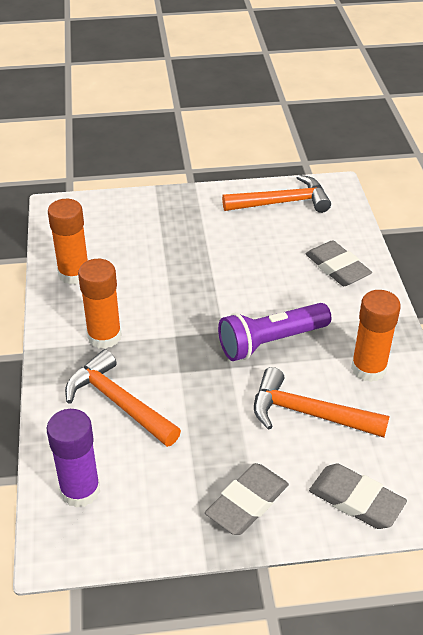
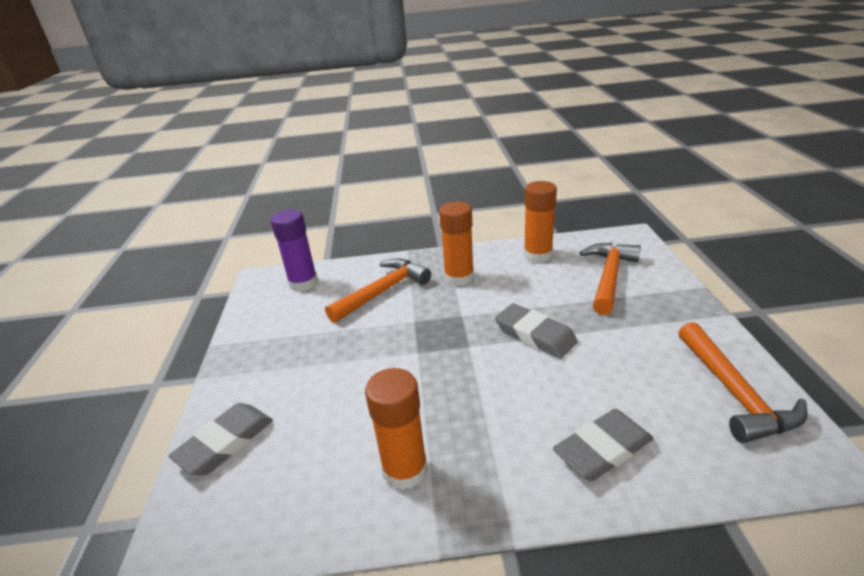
camera: 95 degrees right, 10 degrees down
grey eraser [205,463,289,535] -> grey eraser moved to [495,303,578,359]
purple flashlight [218,303,331,361] -> none
orange hammer [254,367,390,438] -> orange hammer moved to [580,243,641,315]

